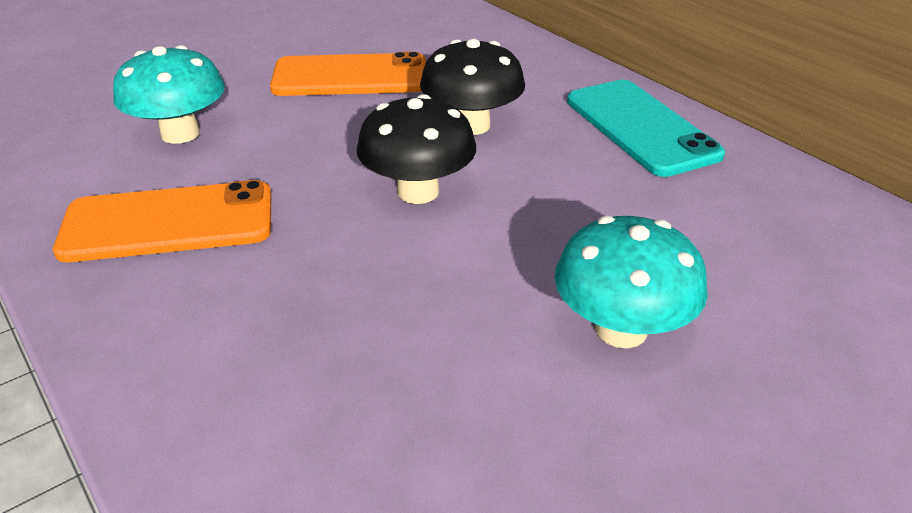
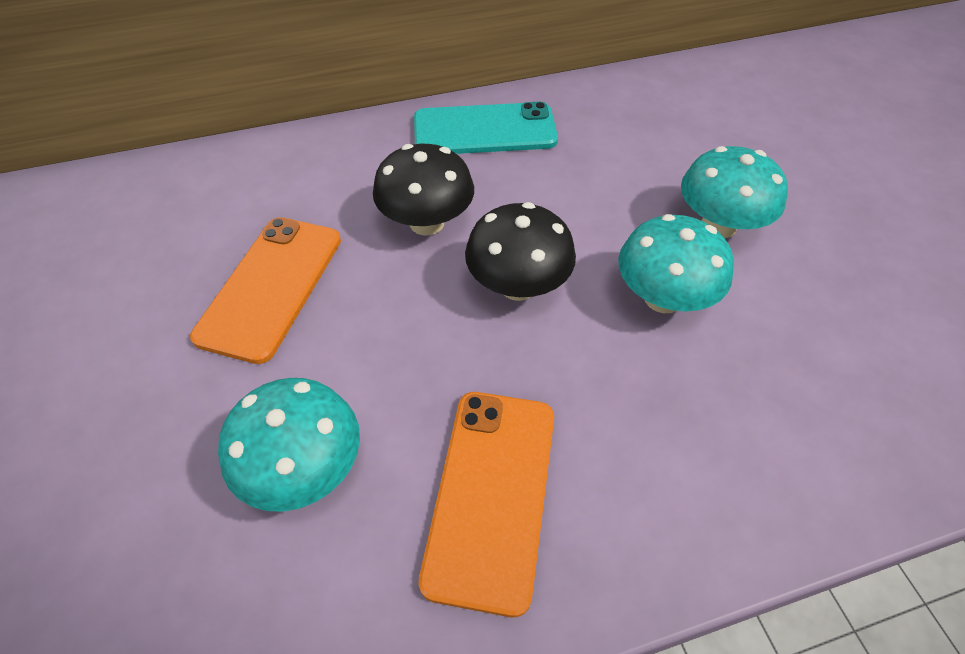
camera: 70 degrees left, 15 degrees up
none -> turquoise mushroom [618,214,734,313]

